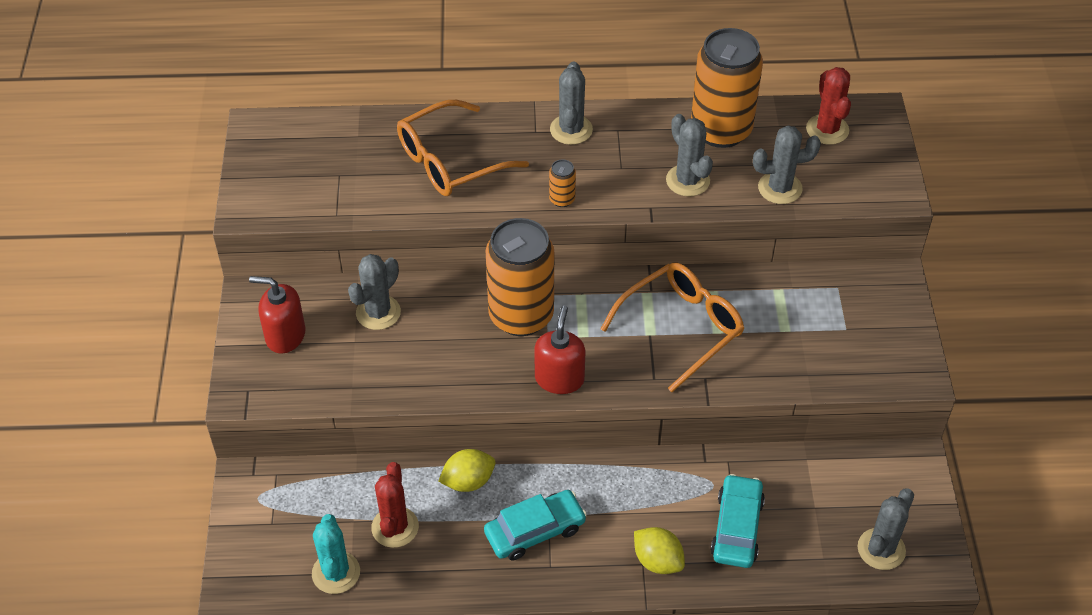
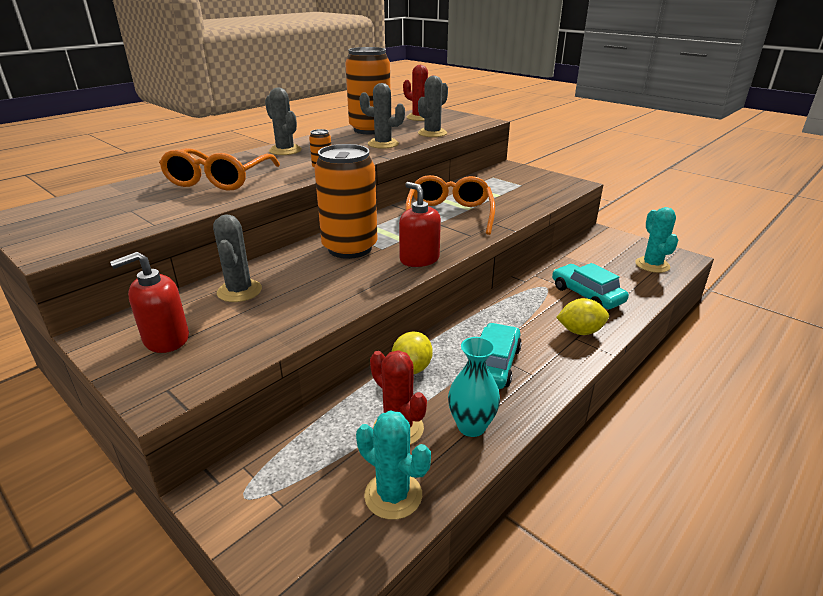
camera: 45 degrees left, 20 degrees down
grey cactus [858,488,914,570] -> turquoise cactus [635,207,678,273]
none -> turquoise vase [448,337,500,437]

